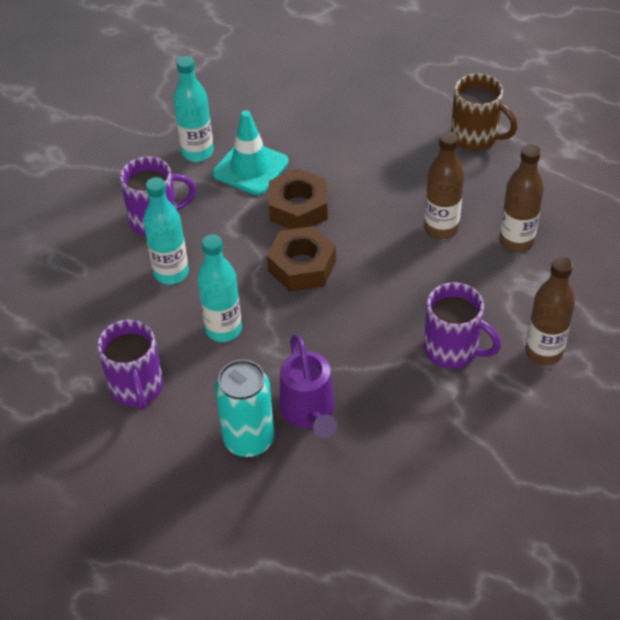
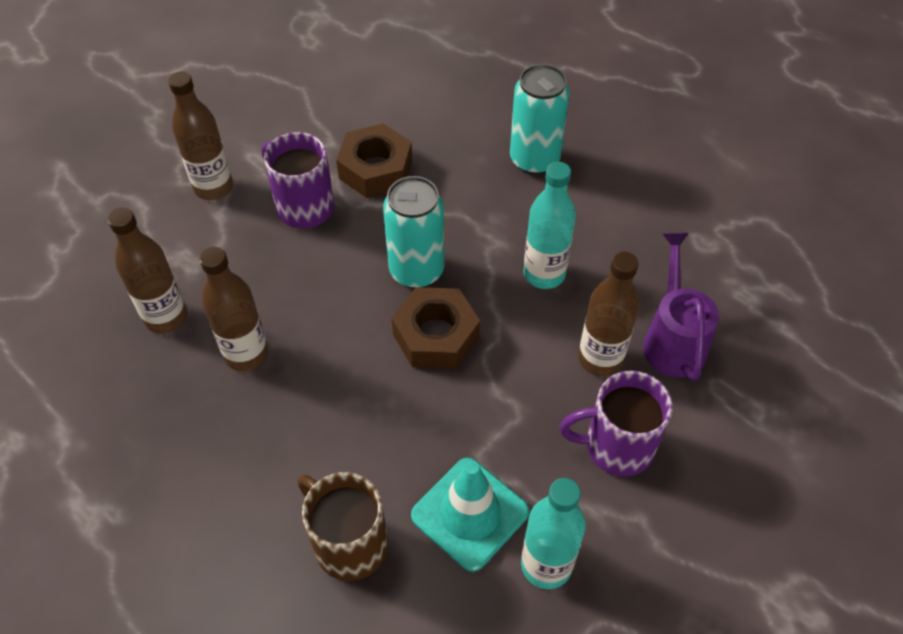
camera: 170 degrees left, 5 degrees up
purple mug [97,320,163,410] -> none
turquoise bottle [143,177,189,285] -> brown bottle [578,252,640,376]
brown nut [269,168,328,229] -> brown nut moved to [336,124,412,198]
purple watering can [280,334,337,438] -> purple watering can moved to [643,233,719,381]
brown mug [451,73,518,151] -> brown mug moved to [298,472,388,581]
none -> turquoise can [383,176,444,289]

